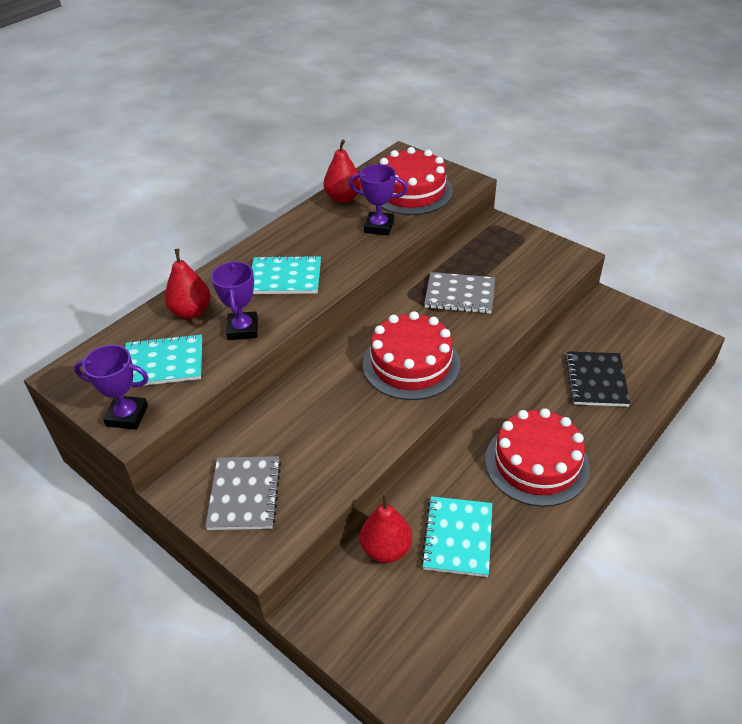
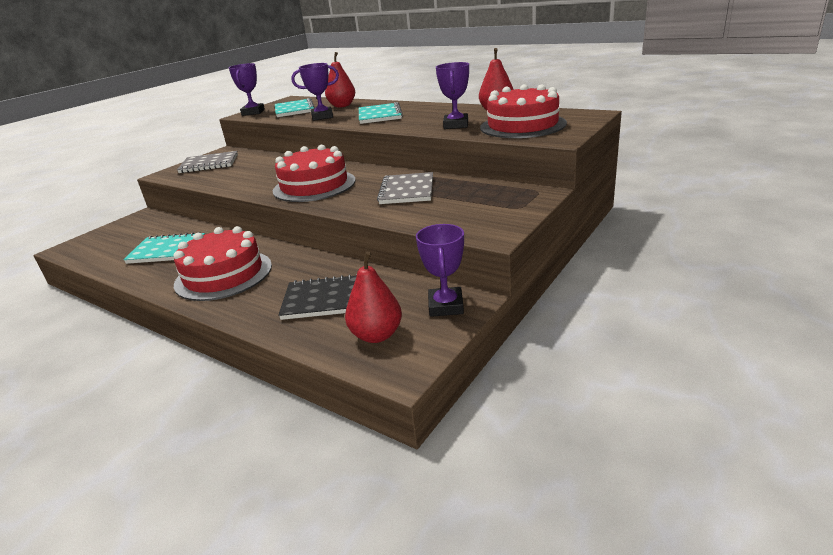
camera: 85 degrees right, 15 degrees down
red pear [360,494,412,563] -> red pear moved to [345,252,402,343]
none -> purple trophy [416,224,464,317]

